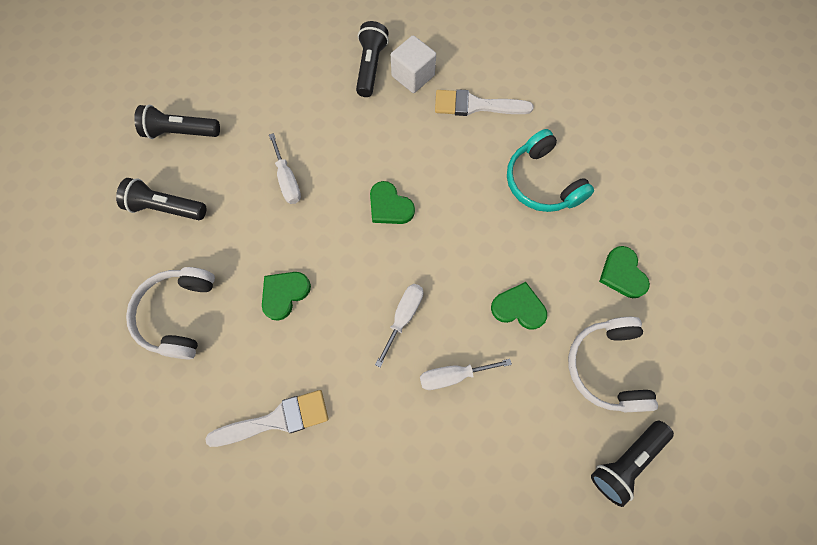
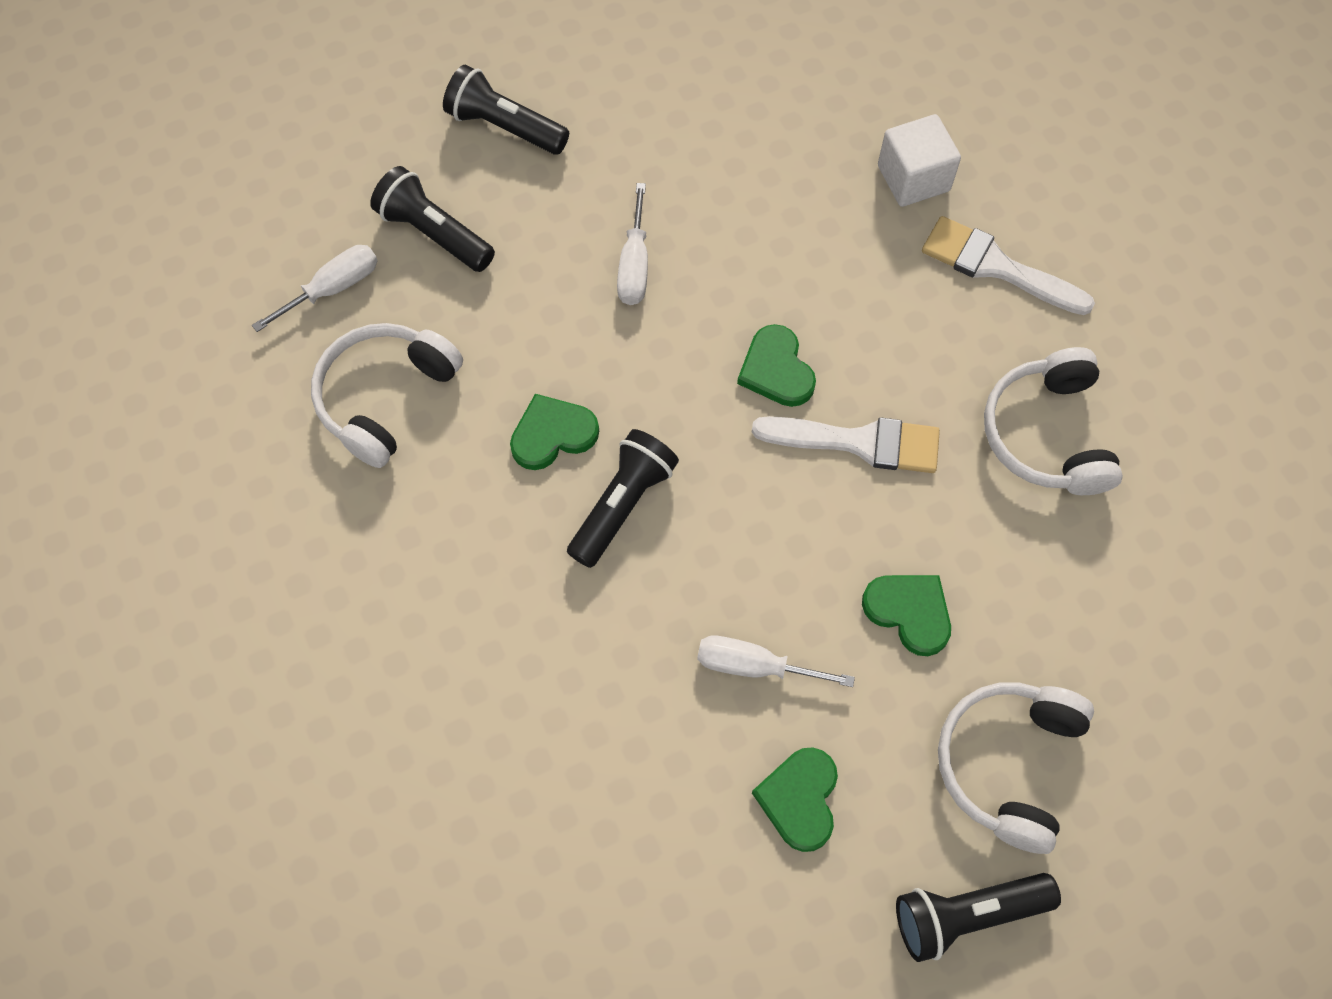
camera: 25 degrees right, 5 degrees down
white brush [206,390,328,447] -> white brush moved to [752,416,940,473]
black flashlight [356,21,389,97] -> black flashlight moved to [567,429,679,568]
white screwdriver [375,284,423,368] -> white screwdriver moved to [252,245,378,332]
turquoise headphones [507,129,594,212] -> white headphones [984,347,1123,495]
green heart [599,246,650,298] -> green heart moved to [752,747,838,852]

